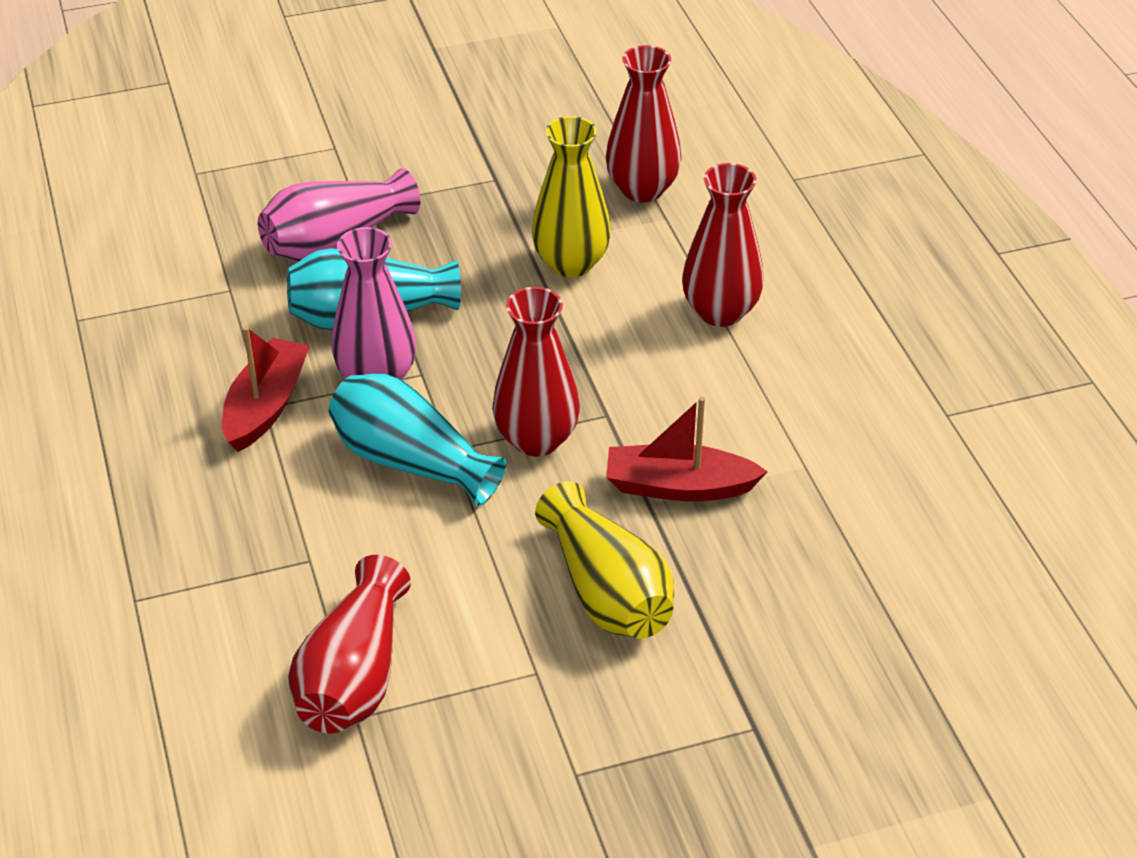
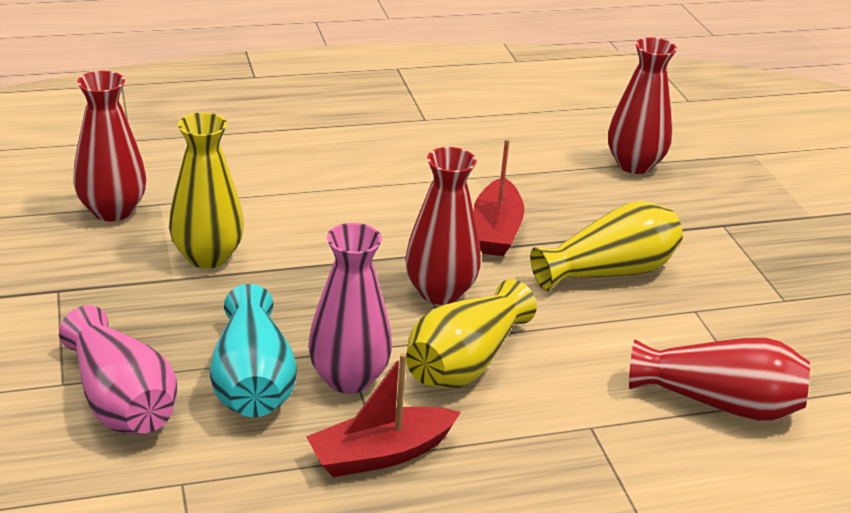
camera: 90 degrees left, 10 degrees down
red boat [222,326,310,452] -> red boat turned 45 degrees counterclockwise [306,353,461,477]
turquoise vase [329,374,507,506] -> yellow vase [406,279,537,389]
red vase [682,163,764,327] -> red vase moved to [608,37,677,174]

